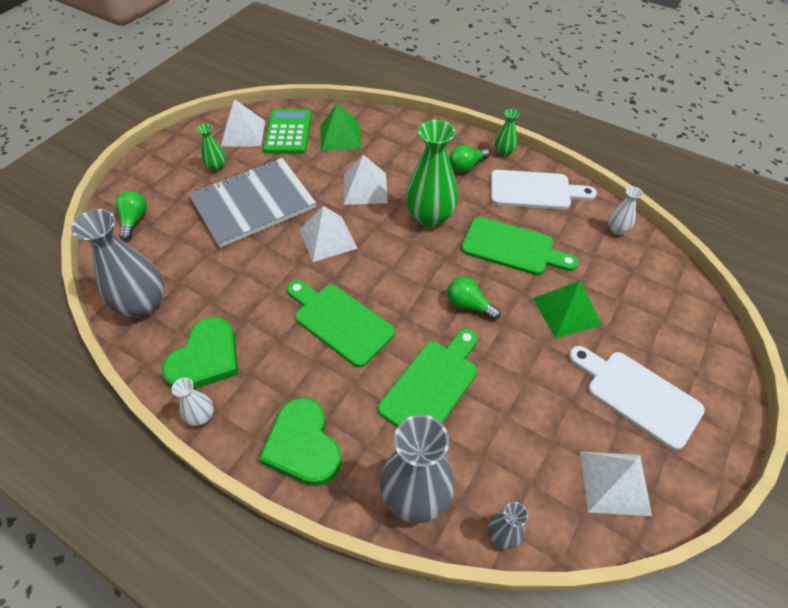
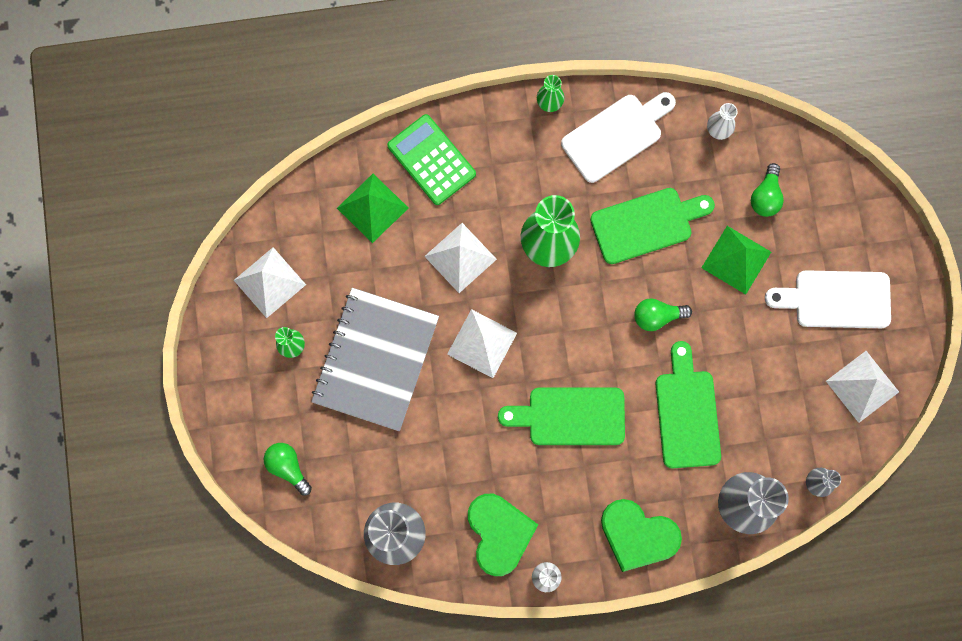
camera: 40 degrees left, 25 degrees up
green calculator [263,109,312,154] -> green calculator moved to [387,114,476,205]
green light bulb [449,145,490,173] -> green light bulb moved to [751,163,784,217]

